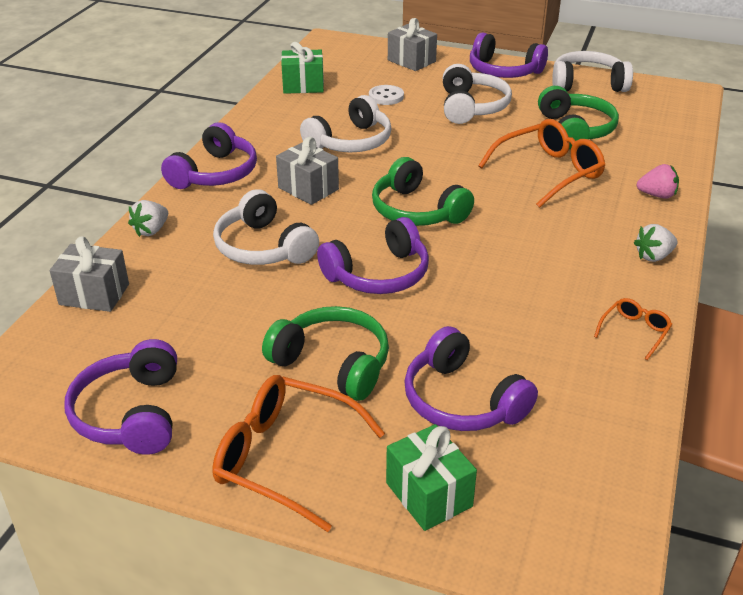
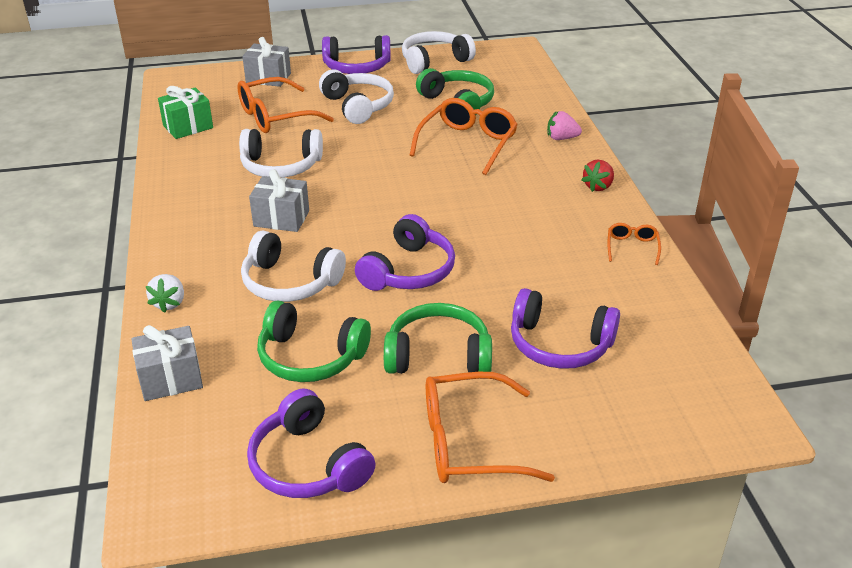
camera: 30 degrees left, 0 degrees up
purple headphones [161,122,257,189] -> none
white headphones [300,95,392,152] -> white headphones turned 75 degrees clockwise [239,129,323,178]
white button [369,85,404,105] -> orange glasses [237,77,334,133]
green headphones [372,157,474,226] -> green headphones moved to [257,301,371,382]
green gift [386,424,477,531] -> none
white strawberry [634,224,677,262] -> red strawberry [582,159,614,192]
pink strawberry [636,164,679,199] -> pink strawberry turned 150 degrees counterclockwise [547,111,582,140]

